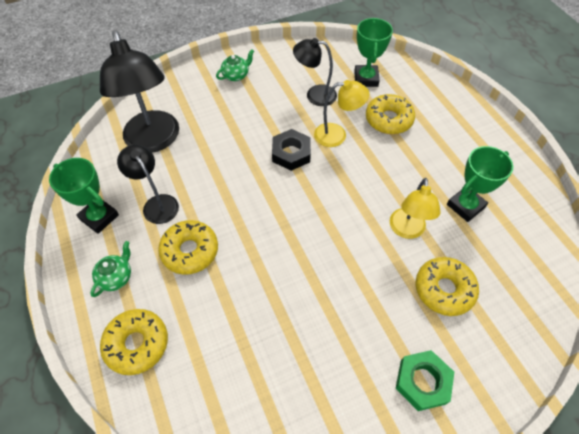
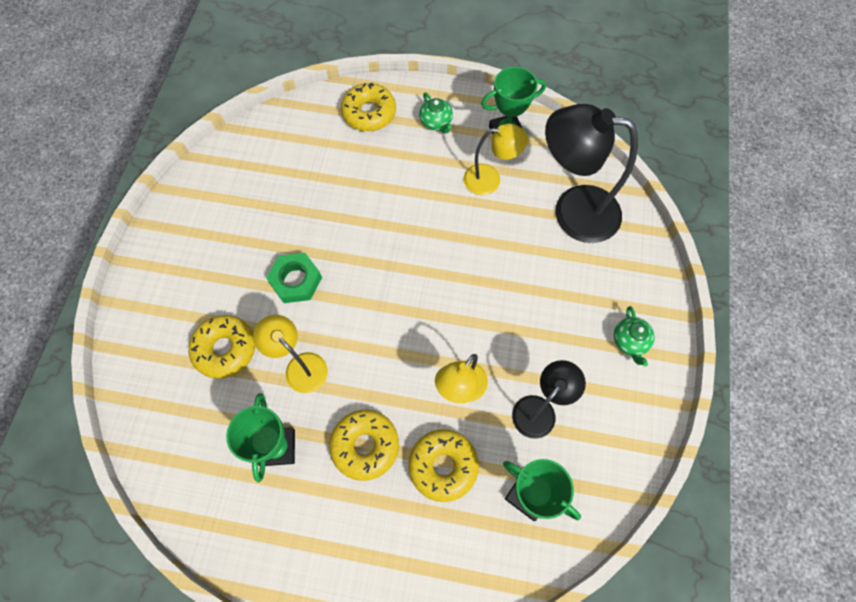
camera: 125 degrees right, 10 degrees up
black lamp [117,145,179,224] -> yellow lamp [463,123,528,195]
yellow donut [158,220,218,275] -> yellow donut moved to [329,410,399,481]
black nut [272,129,311,171] -> none
green nut [396,350,454,411] -> green nut moved to [266,253,322,303]

